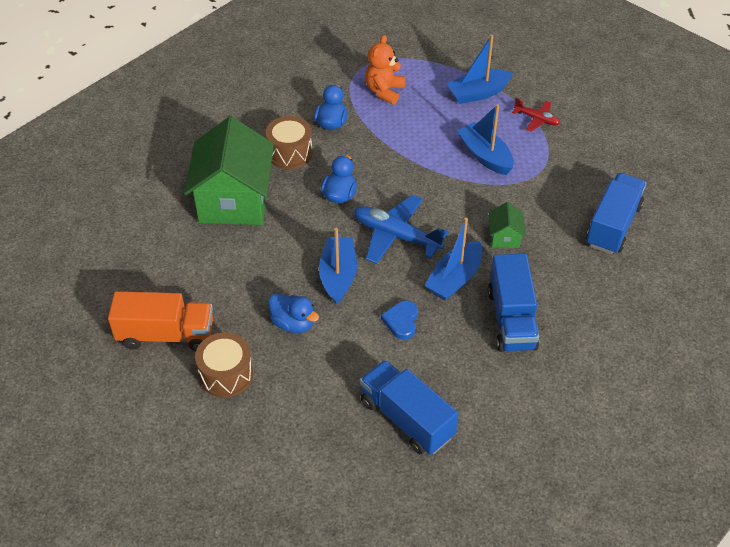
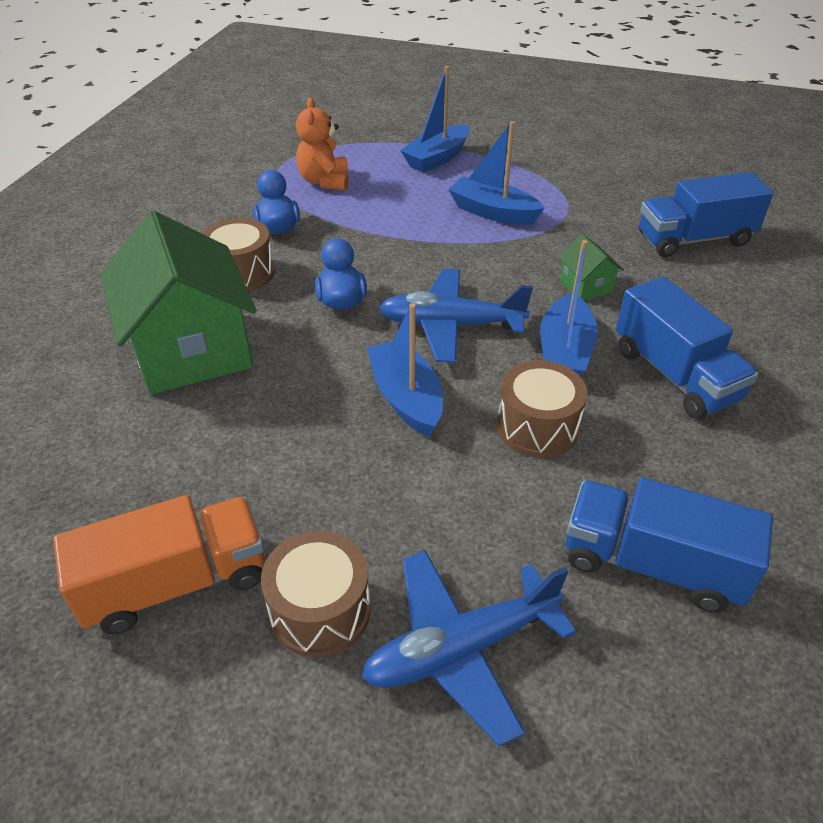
camera: 25 degrees left, 5 degrees down
blue duck [268,294,319,333] -> none
blue heart [381,301,418,340] -> brown drum [497,360,587,458]
red plane [512,98,560,132] -> none
blue truck [586,173,647,254] -> blue truck turned 105 degrees counterclockwise [639,172,774,257]
none -> blue plane [362,551,576,746]

